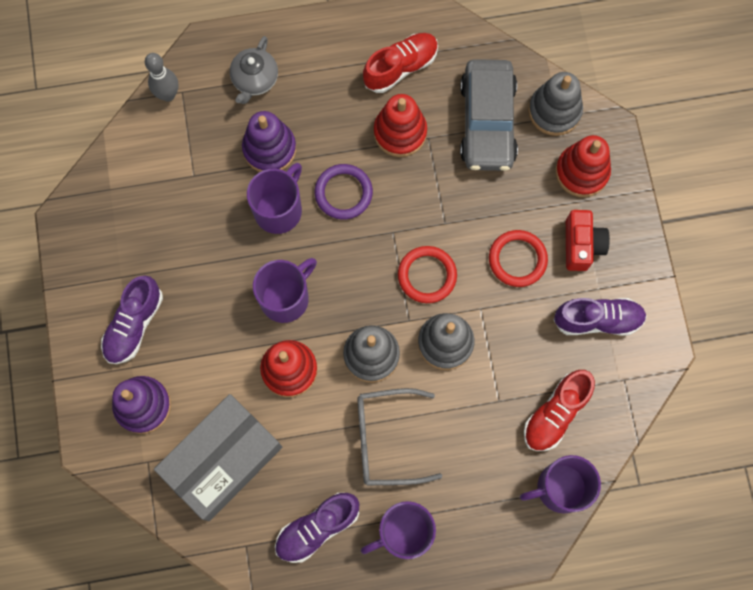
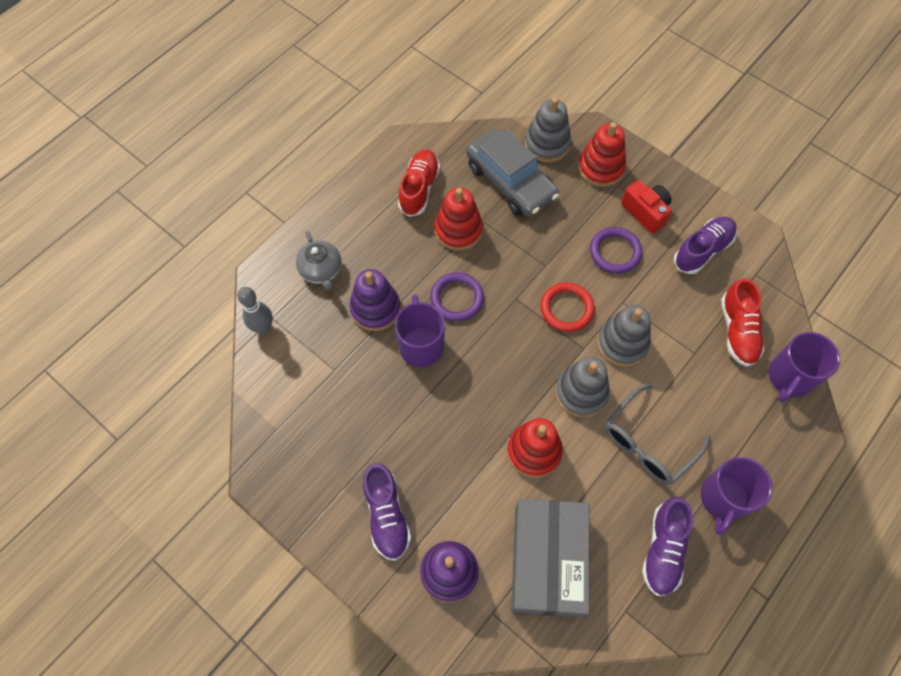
camera: 40 degrees left, 10 degrees down
purple mug [253,258,317,323] -> none
red ring [489,230,548,287] -> purple ring [590,227,642,274]

